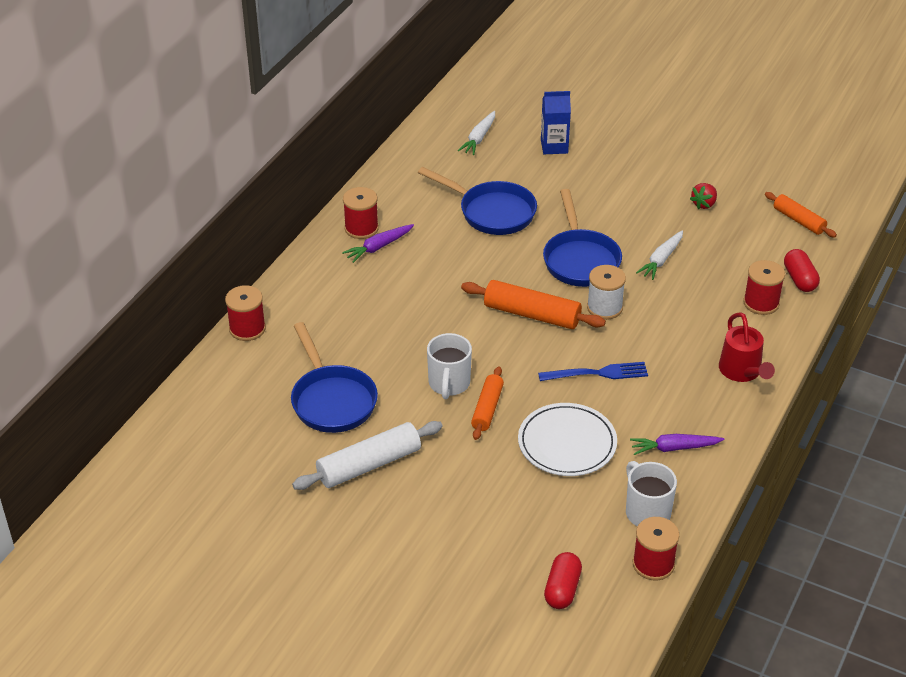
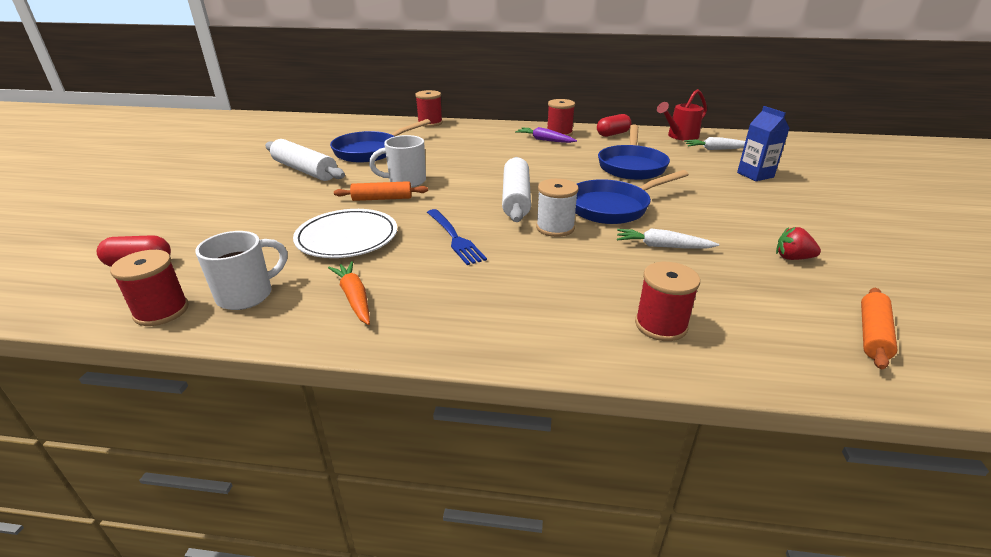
camera: 70 degrees right, 10 degrees down
orange rolling pin [461,280,606,329] -> white rolling pin [502,157,531,222]
purple carrot [630,434,725,455] -> orange carrot [328,261,370,325]
red watering can [719,312,775,382] -> red watering can moved to [657,89,707,140]
red capsule [784,249,820,292] -> red capsule moved to [597,114,631,137]

